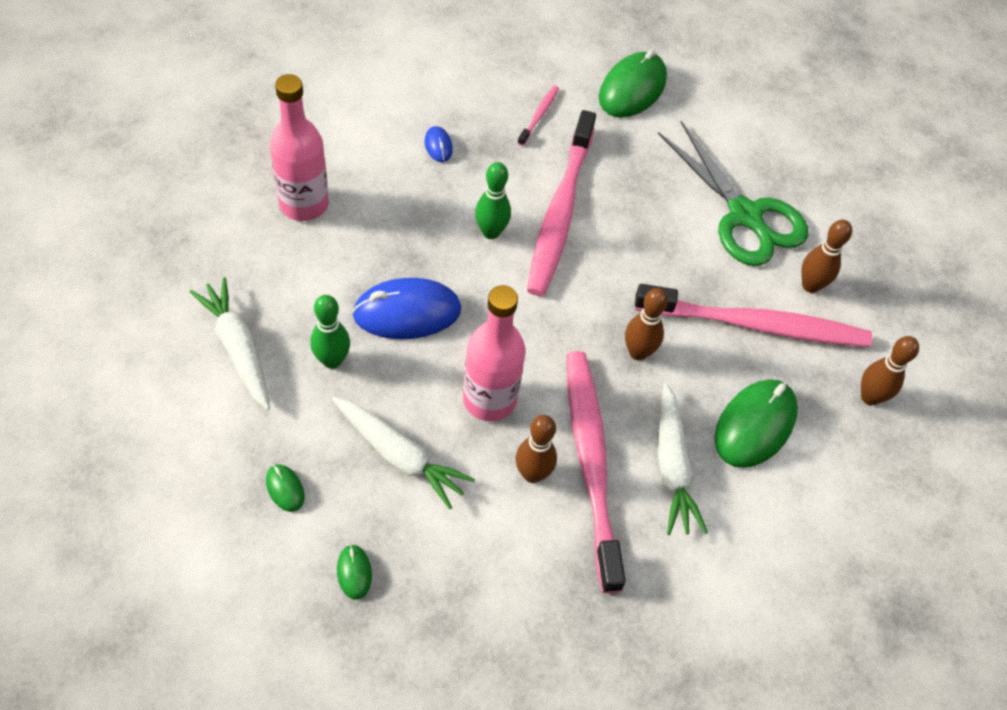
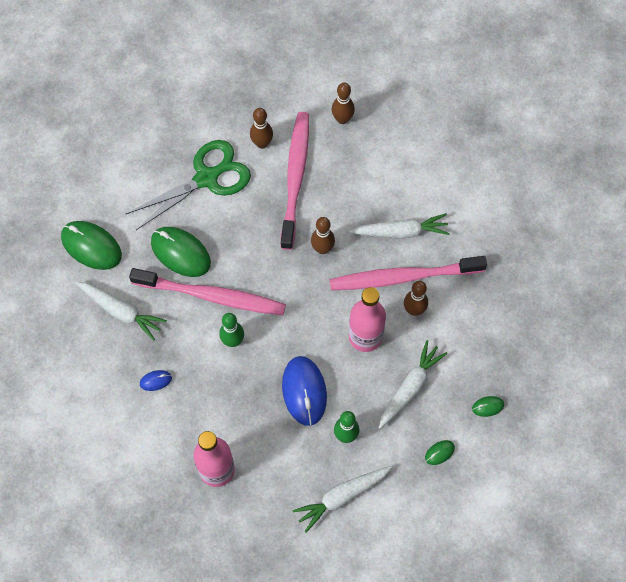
camera: 85 degrees left, 10 degrees up
pink toothbrush [518,85,559,146] -> white carrot [75,282,167,341]
green mouse [715,379,798,468] -> green mouse moved to [151,227,211,277]

